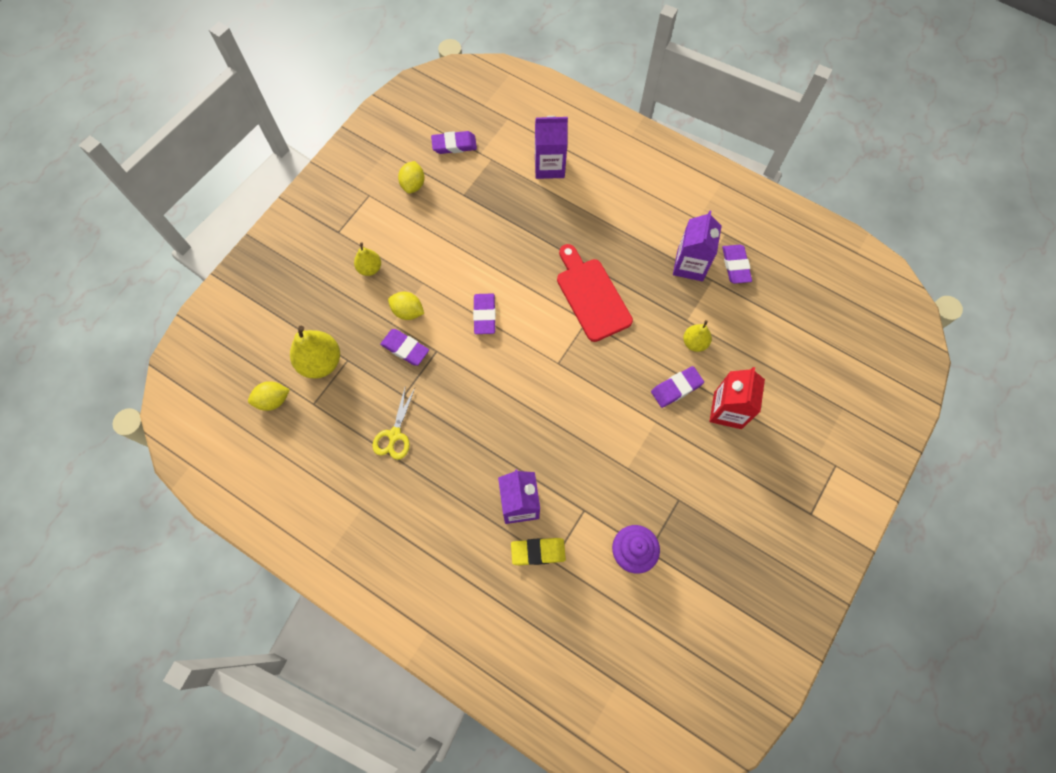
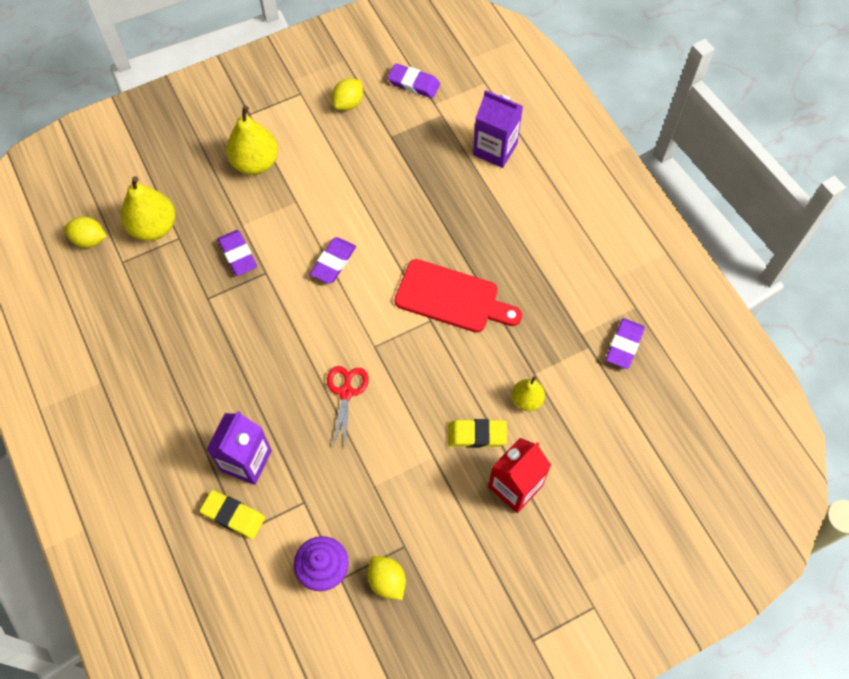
camera: 30 degrees right, 5 degrees down
yellow pear [354,242,381,276] -> yellow pear [226,106,278,175], size x1.72
yellow scissors [372,385,415,460] -> none
yellow lemon [388,292,424,320] -> yellow lemon moved to [367,556,406,600]
red cutting board [557,244,633,342] -> red cutting board turned 105 degrees clockwise [395,259,522,333]
purple eraser [651,366,704,408] -> yellow eraser [448,419,507,448]
purple carton [673,210,722,281] -> none
none -> red scissors [327,366,368,446]

